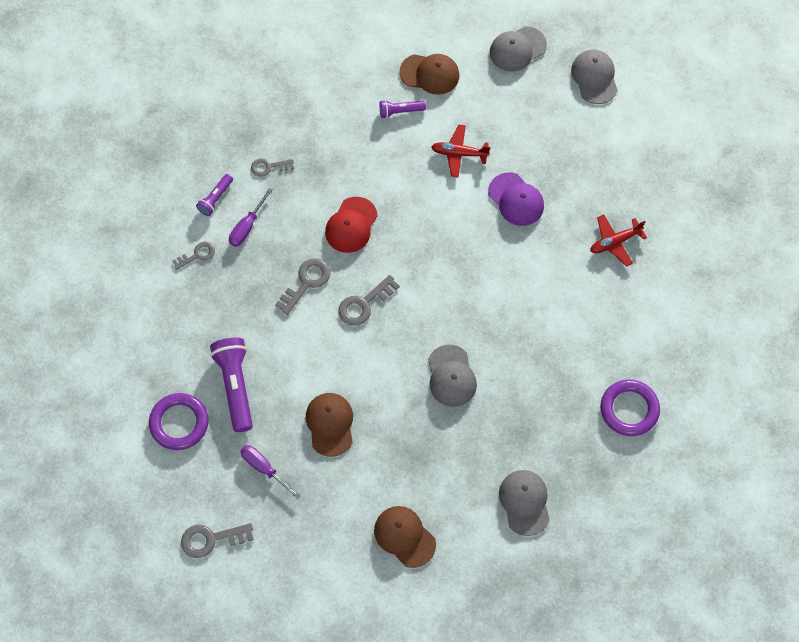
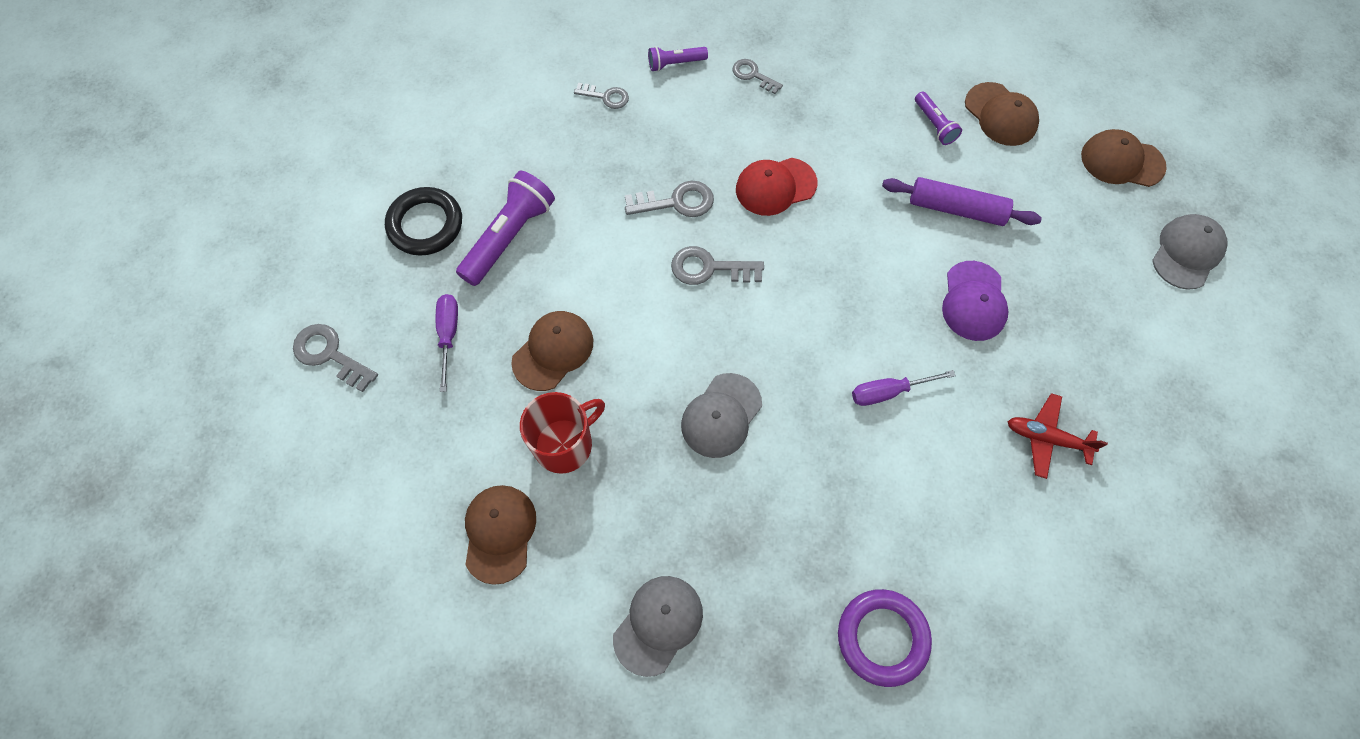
camera: 45 degrees right, 0 degrees up
purple ring [149,393,209,450] -> black ring [385,187,462,256]
purple screwdriver [229,188,273,247] -> purple screwdriver moved to [852,370,956,406]
purple flashlight [380,100,426,118] -> purple flashlight turned 150 degrees counterclockwise [915,92,962,145]
red plane [431,124,490,177] -> purple rolling pin [882,177,1042,226]
grey cap [490,26,547,72] -> brown cap [1081,129,1167,187]
none -> red mug [520,392,605,474]

